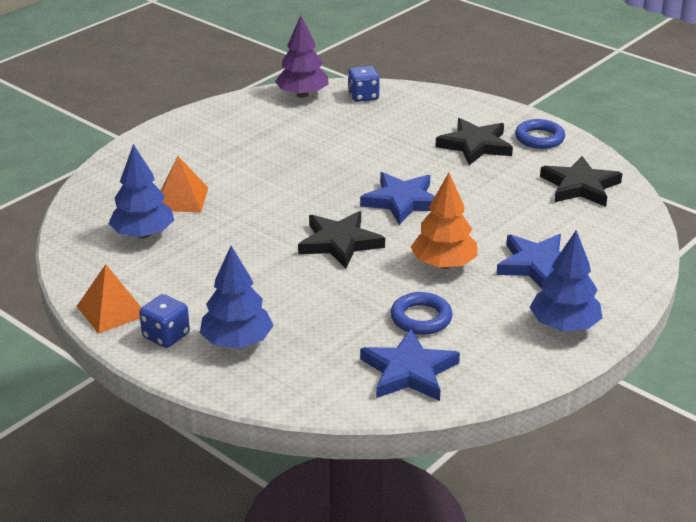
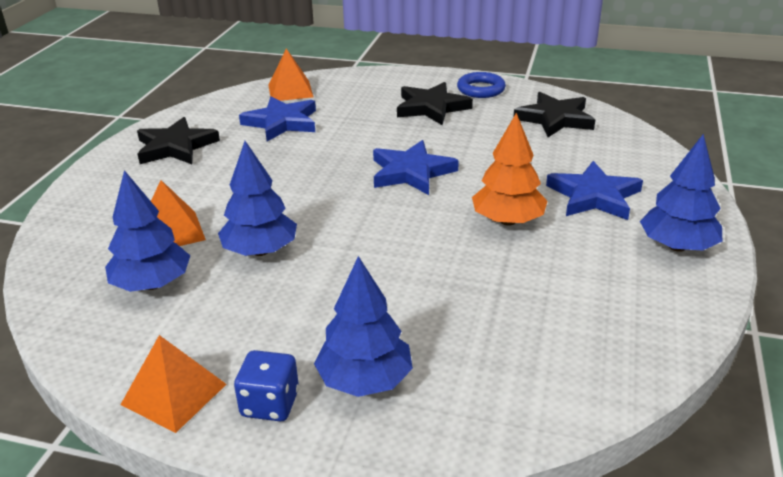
camera: 25 degrees left, 0 degrees up
purple tree [275,15,329,98] -> none
black star [298,211,385,269] -> black star moved to [137,117,220,164]
blue dice [348,66,380,102] -> orange pyramid [268,48,313,101]
blue star [360,329,460,401] -> blue star moved to [239,96,316,141]
blue ring [390,292,453,335] -> none
none -> blue tree [218,141,297,256]

